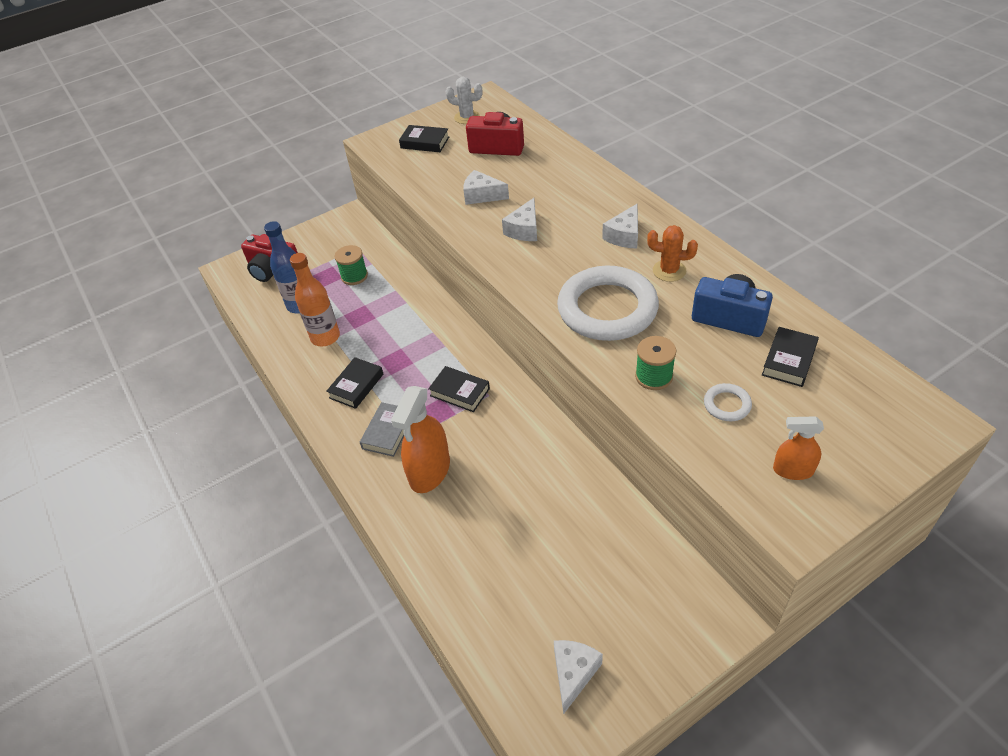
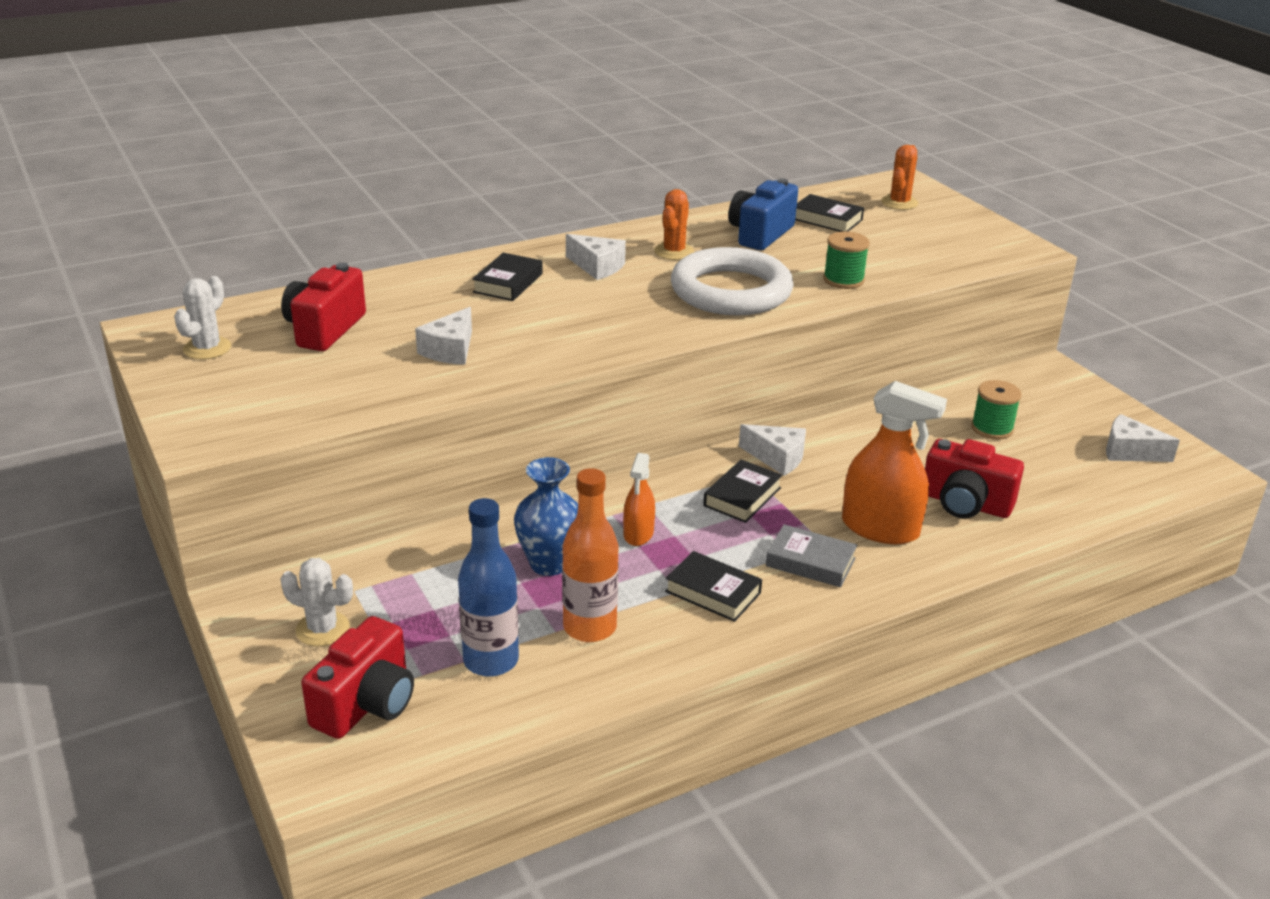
camera: 90 degrees left, 15 degrees down
green spool [334,245,368,285] -> green spool moved to [971,380,1022,440]
black book [399,125,449,152] -> black book moved to [472,253,543,301]
white cheese [502,198,537,241] -> white cheese moved to [739,424,806,476]
white ring [704,383,752,421] -> none
orange spray bottle [773,416,824,480] -> orange spray bottle moved to [623,453,655,546]
none -> white cactus [280,558,353,646]
none -> blue vase [514,457,578,576]
none -> orange cactus [881,145,918,210]
none -> red camera [925,439,1024,518]

